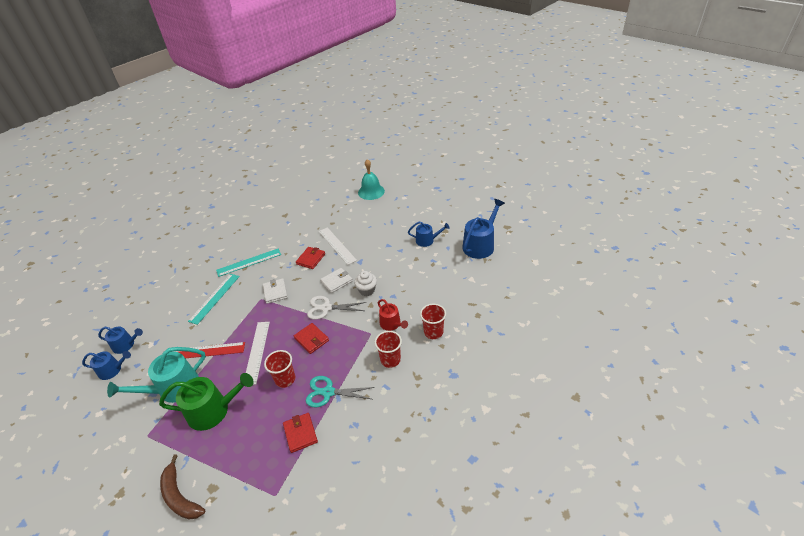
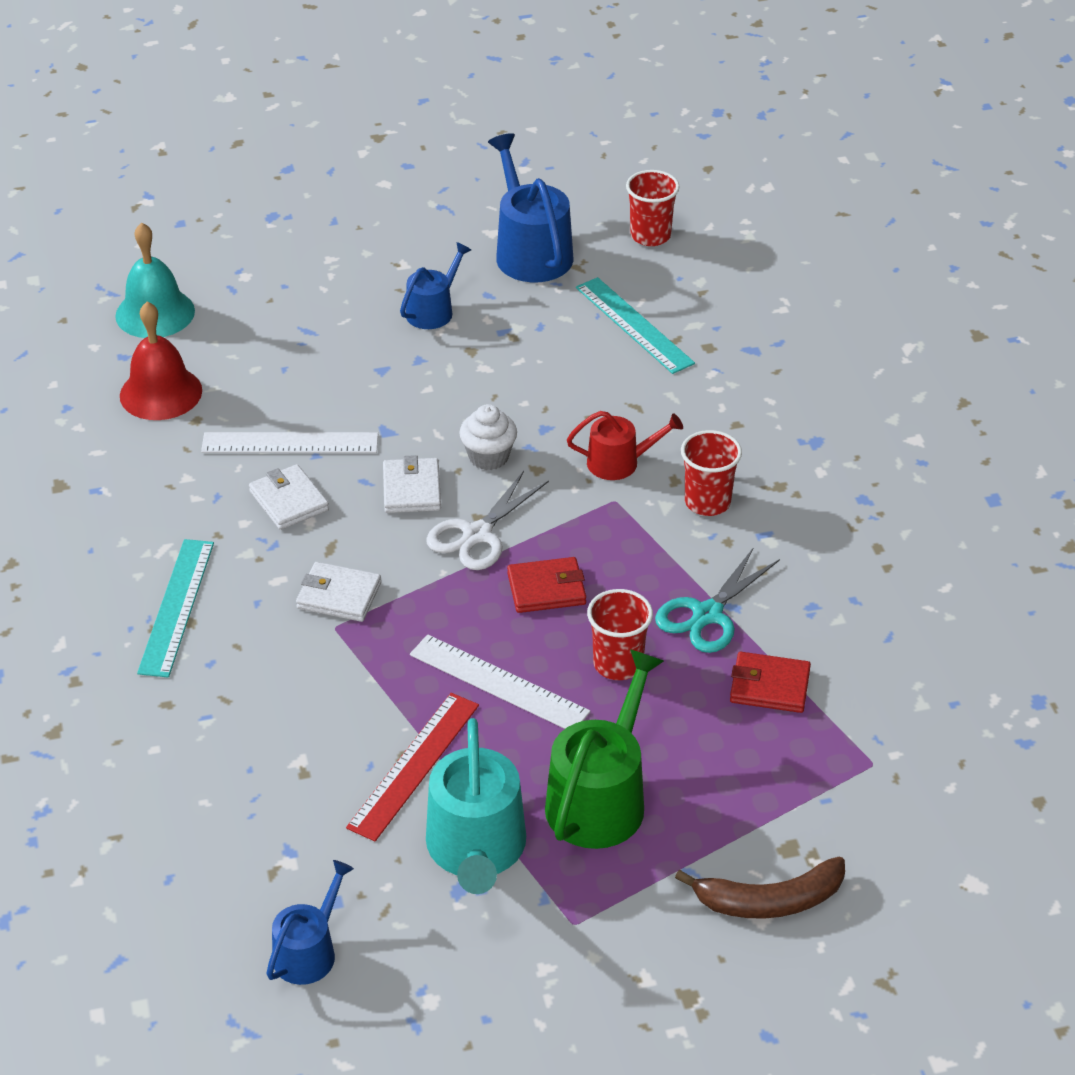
camera: 60 degrees left, 0 degrees up
blue watering can [98,327,143,354] -> none
turquoise ruler [188,274,240,325] -> turquoise ruler moved to [576,277,695,374]
red wallet [296,247,325,269] -> white wallet [249,464,329,530]
red cup [420,304,446,339] -> red cup moved to [626,170,680,246]
none -> red bell [120,302,202,420]

